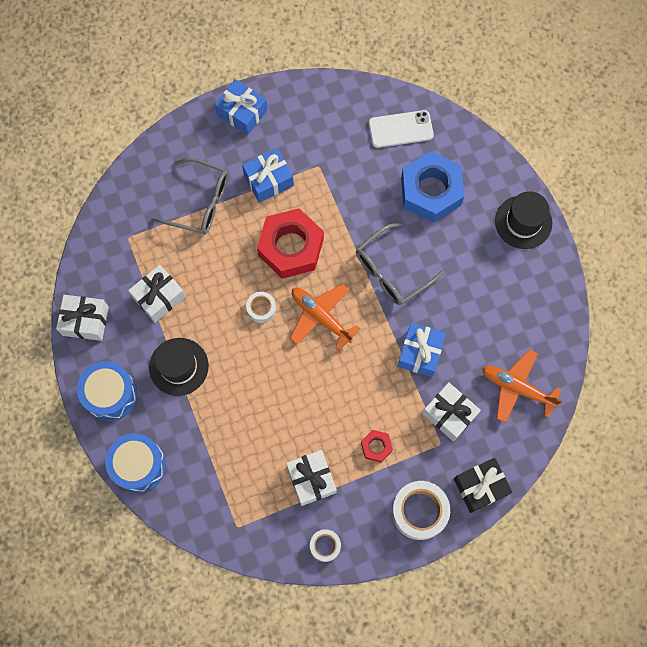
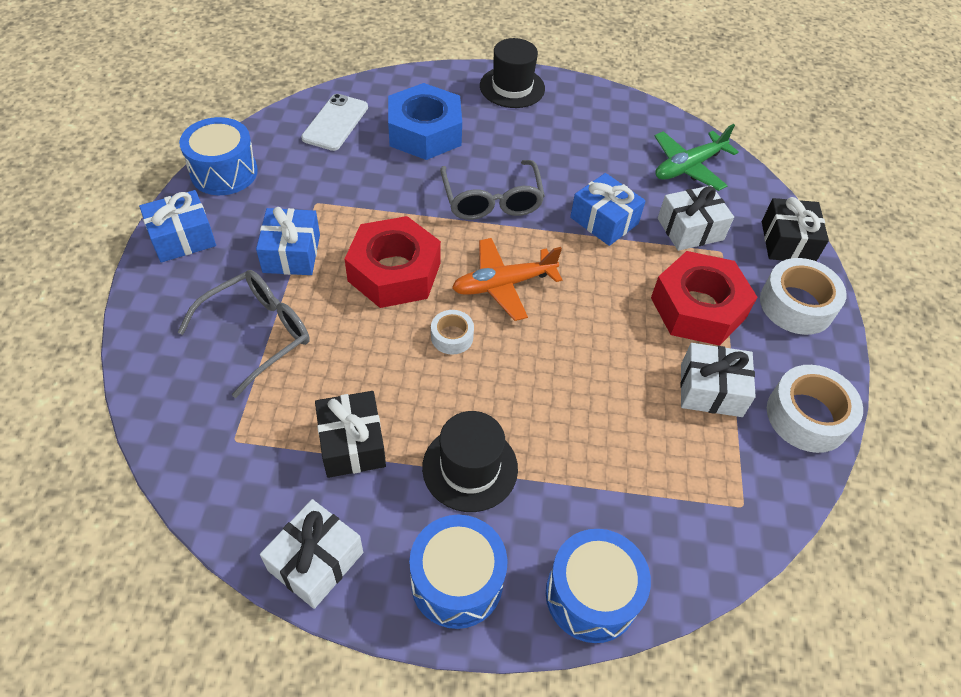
camera: 65 degrees left, 20 degrees down
white gift [128,265,186,323] -> black gift [315,391,386,478]
white tape [310,529,341,562] -> white tape [767,365,863,453], size x1.82
red nut [361,430,393,463] -> red nut [651,251,757,346], size x2.19
orange plane [482,349,562,423] -> green plane [655,124,739,191]
none -> blue drum [179,117,258,195]

